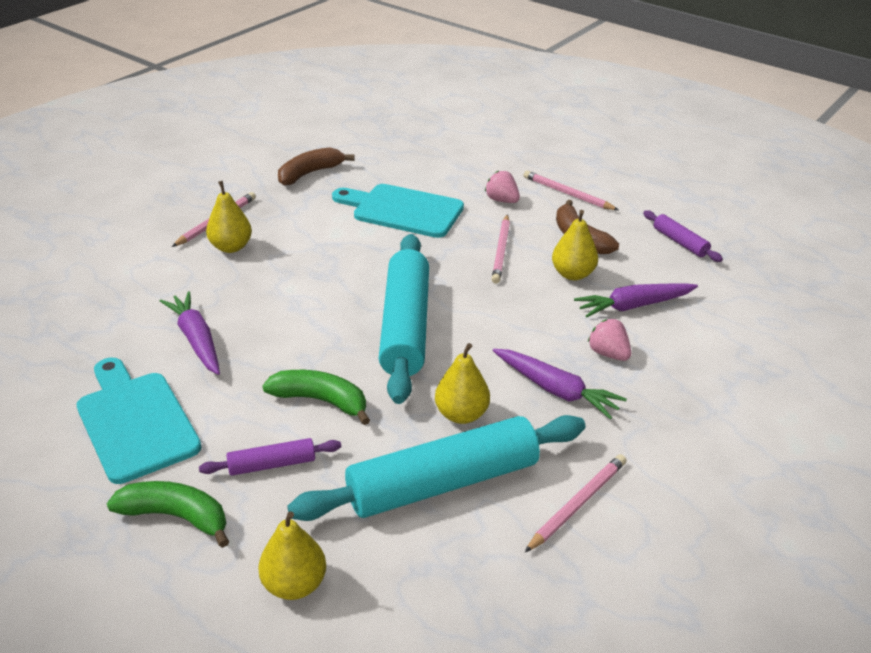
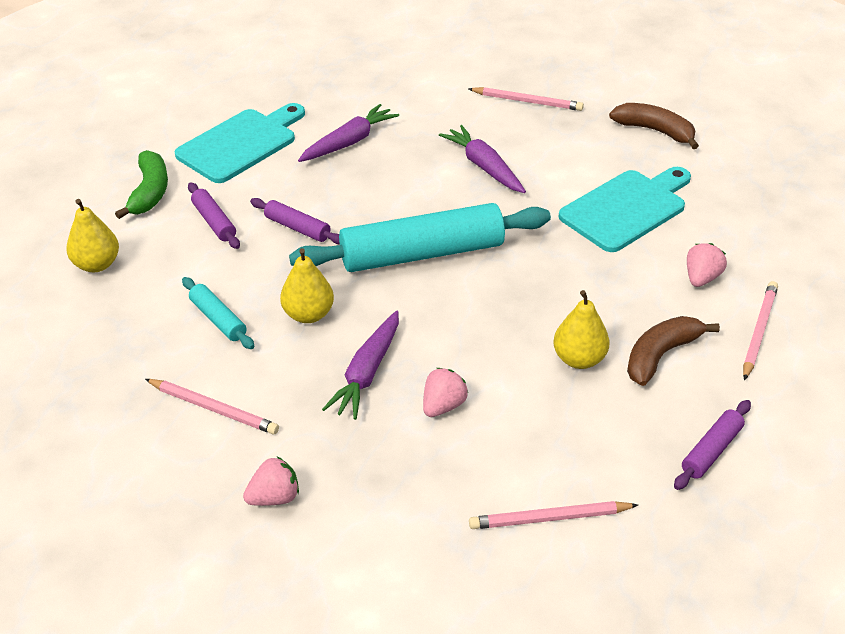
camera: 75 degrees right, 5 degrees up
yellow pear [206,181,252,253] -> none
green banana [262,370,370,425] -> purple rolling pin [250,198,340,244]
turquoise rolling pin [287,415,586,521] -> turquoise rolling pin [182,277,255,349], size x0.46
turquoise cutting board [332,184,464,238] -> turquoise cutting board turned 45 degrees clockwise [559,167,691,252]
pink pencil [492,214,510,284] -> pink pencil moved to [469,501,638,529]
purple carrot [574,283,698,318] -> purple carrot moved to [439,125,526,193]
none -> pink strawberry [243,457,299,506]

